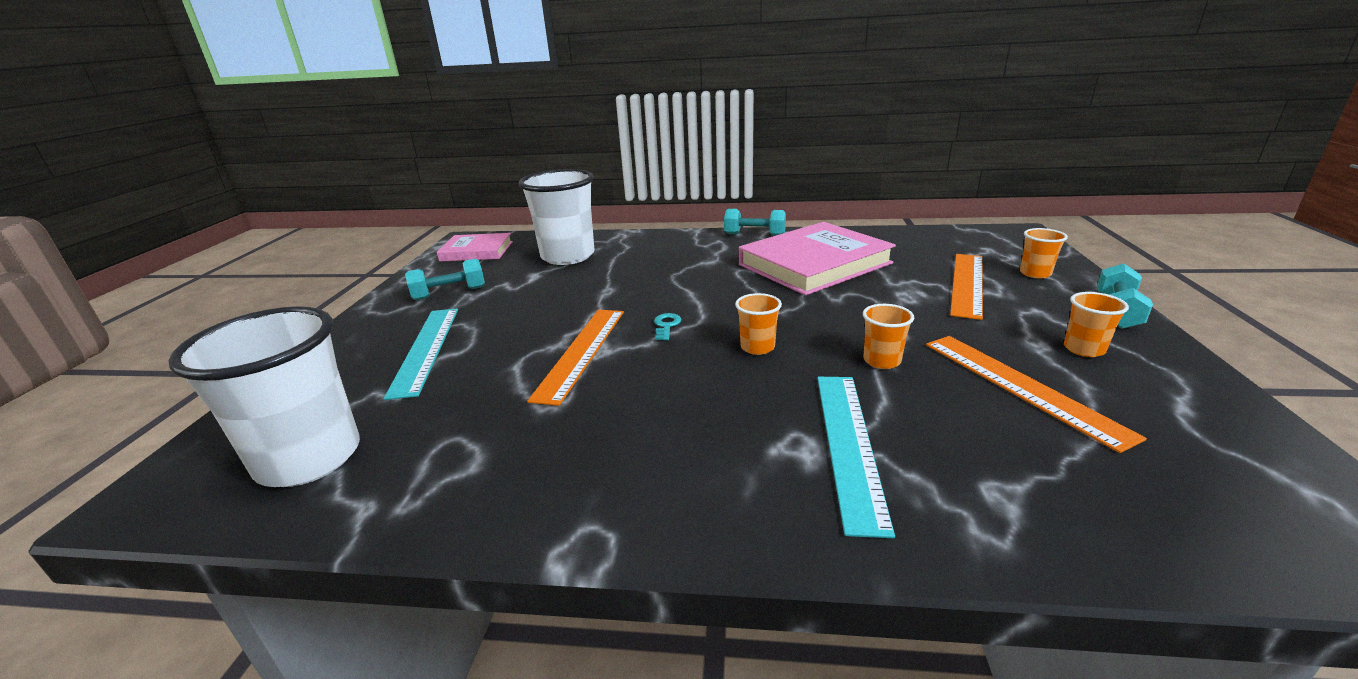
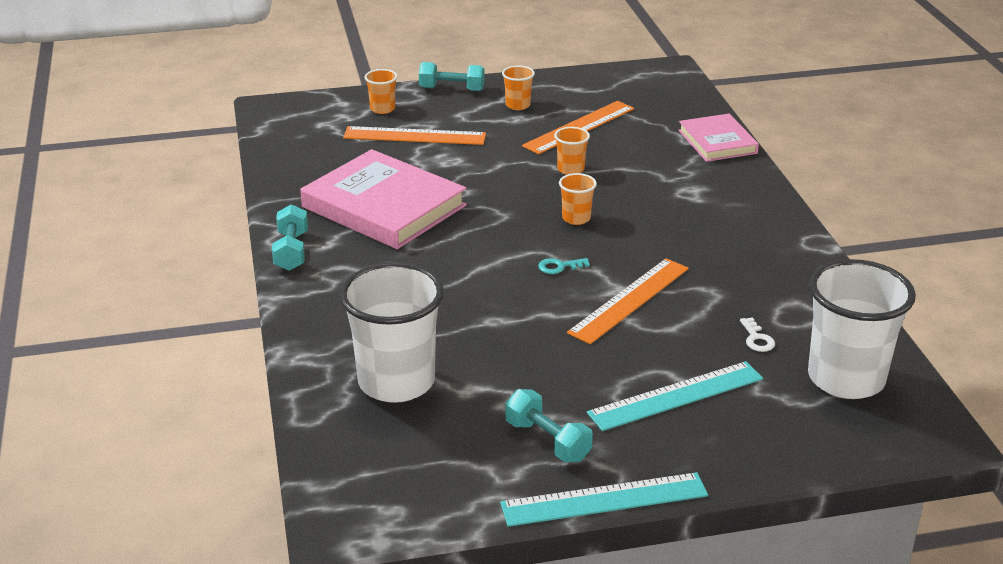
camera: 110 degrees left, 5 degrees up
pink book [437,233,513,262] -> pink book moved to [678,114,759,162]
orange ruler [527,310,624,406] -> orange ruler turned 45 degrees counterclockwise [567,258,689,344]
turquoise ruler [817,377,895,538] -> turquoise ruler moved to [500,472,708,527]
none -> white key [740,317,775,352]

